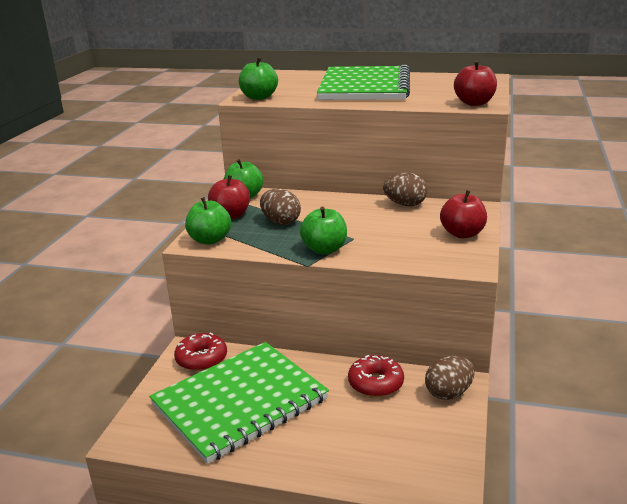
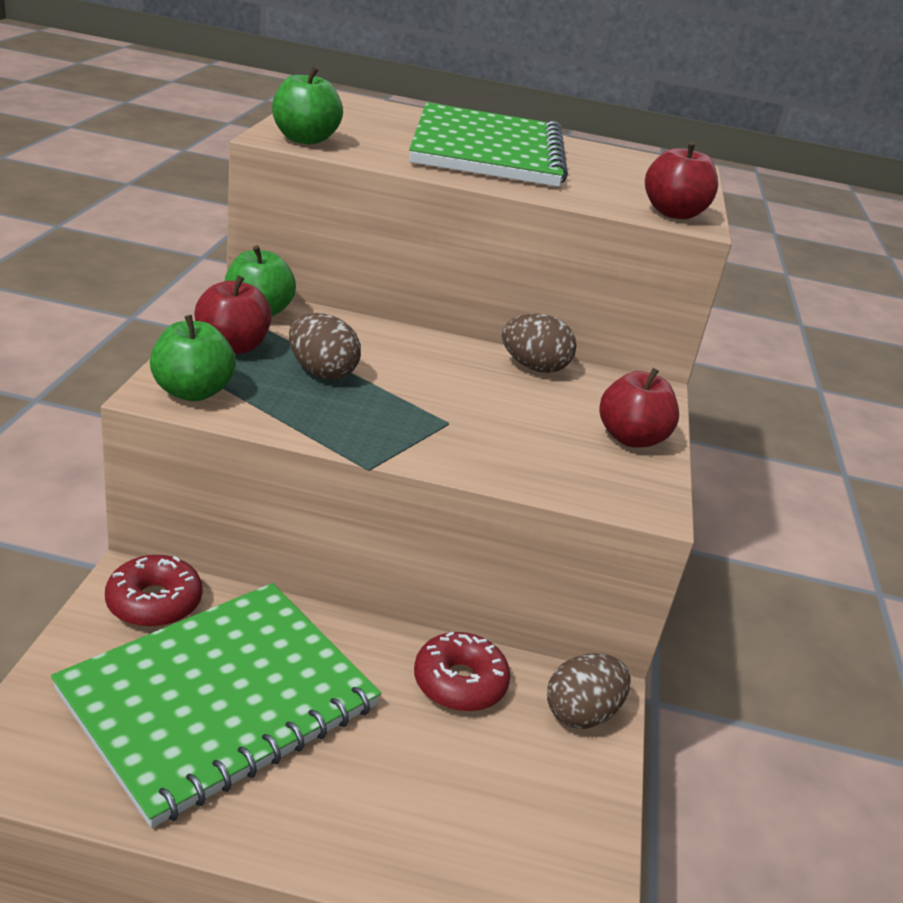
camera: 10 degrees left, 5 degrees up
green apple [300,207,347,254] -> none

